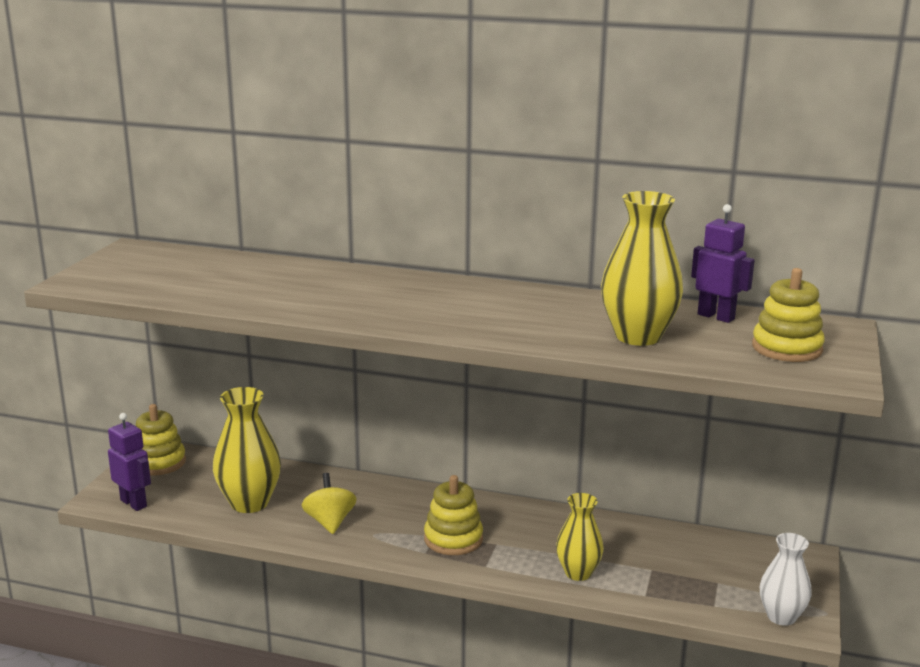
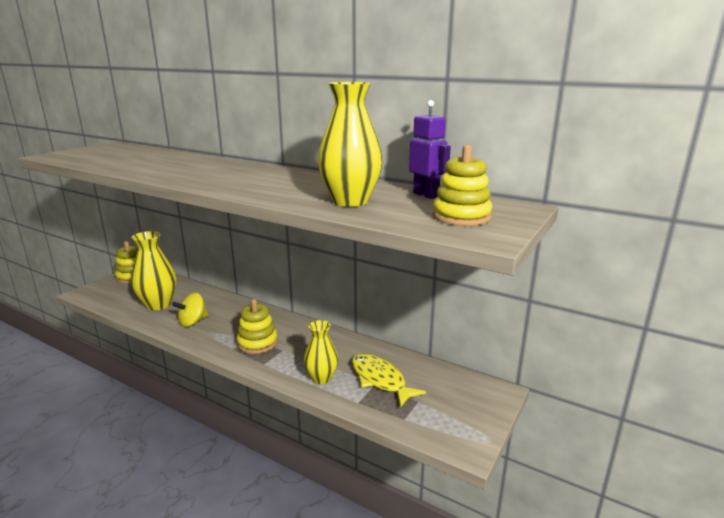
camera: 15 degrees right, 0 degrees up
purple robot [108,413,151,511] -> none
yellow spinning top [302,473,357,534] -> yellow spinning top turned 135 degrees counterclockwise [172,293,208,327]
white vase [760,533,811,626] -> none
none -> yellow fish [352,353,426,408]

